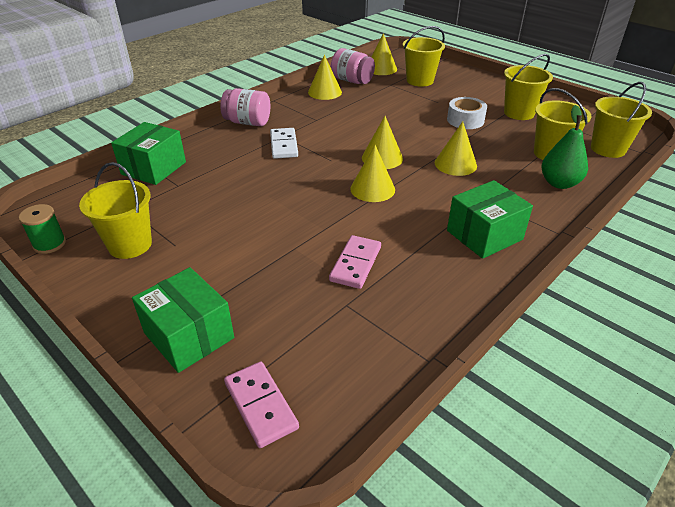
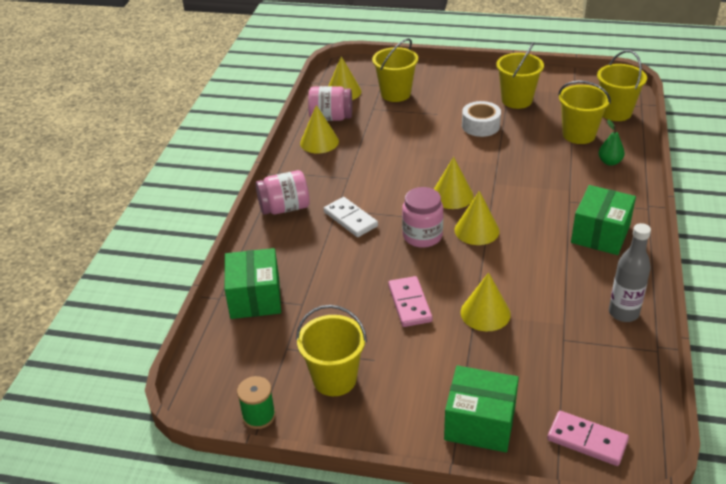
camera: 30 degrees left, 0 degrees up
pink domino [329,235,381,289] -> pink domino moved to [388,276,433,327]
yellow cone [435,122,477,176] -> yellow cone moved to [461,272,511,331]
green pear [542,105,588,189] -> green pear [599,120,625,166], size x0.63
none -> pink jar [402,187,443,248]
none -> grey bottle [609,223,651,322]

